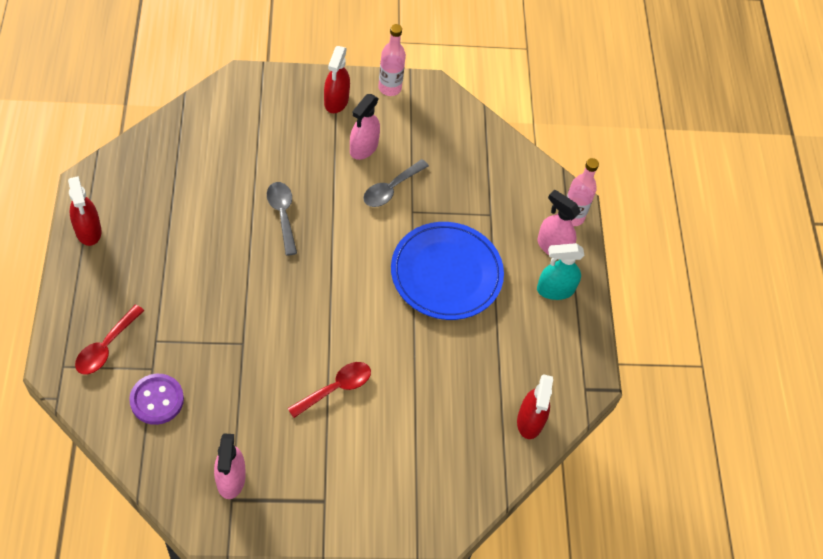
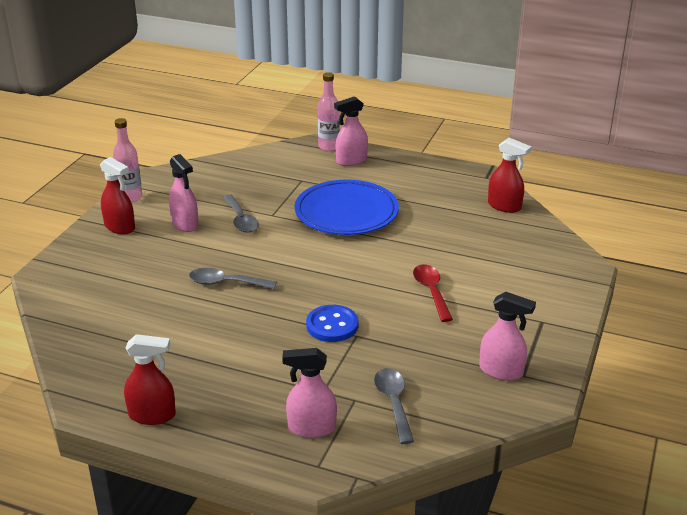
camera: 60 degrees left, 25 degrees down
red spoon [75,304,144,374] -> pink spray bottle [282,348,337,438]
purple button [129,374,184,425] -> grey spoon [374,368,414,444]
turquoise spray bottle [537,243,585,300] -> none
none -> blue button [306,305,358,342]

